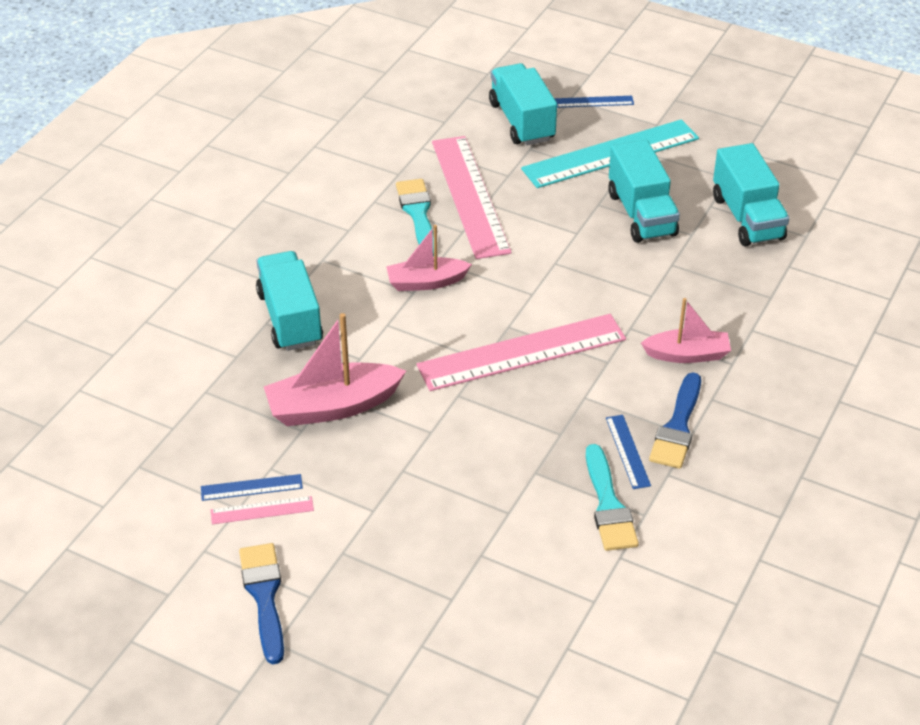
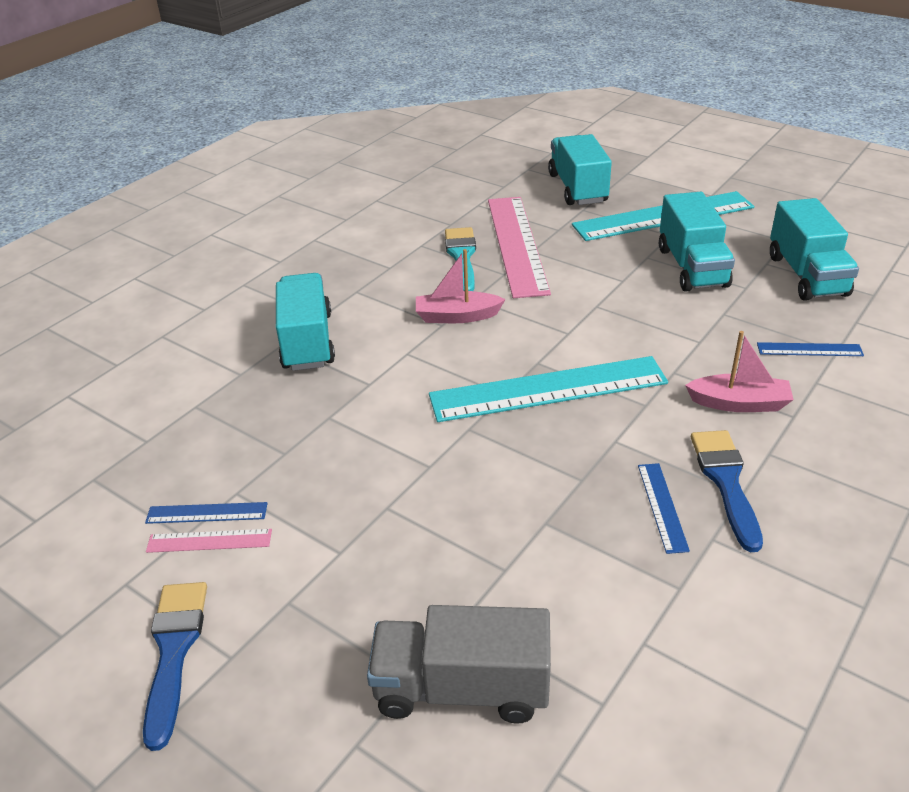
camera: 10 degrees right, 5 degrees down
pink boat [264,313,406,426] -> none
pink ruler [417,314,626,391] -> turquoise ruler [429,356,668,422]
blue ruler [555,96,634,108] -> blue ruler moved to [757,342,864,356]
turquoise brush [586,444,639,551] -> none
blue brush [649,372,701,469] -> blue brush turned 150 degrees clockwise [691,430,763,552]
none -> grey truck [367,605,551,724]

